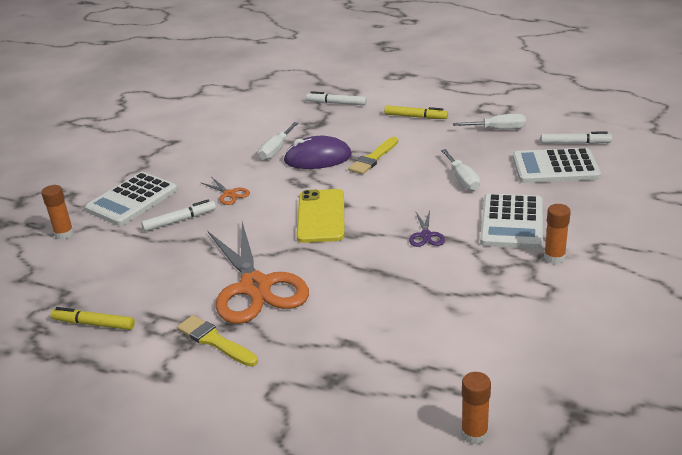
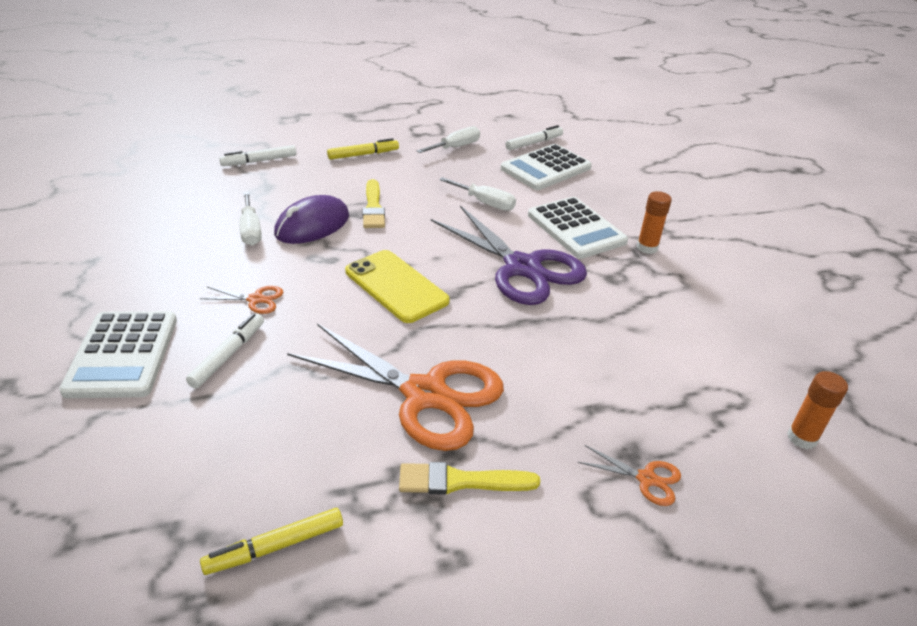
camera: 45 degrees left, 5 degrees up
orange glue stick [41,185,74,240] -> none
purple scissors [409,211,445,247] -> purple scissors [431,205,587,305], size x2.44
none -> orange scissors [578,445,681,506]

